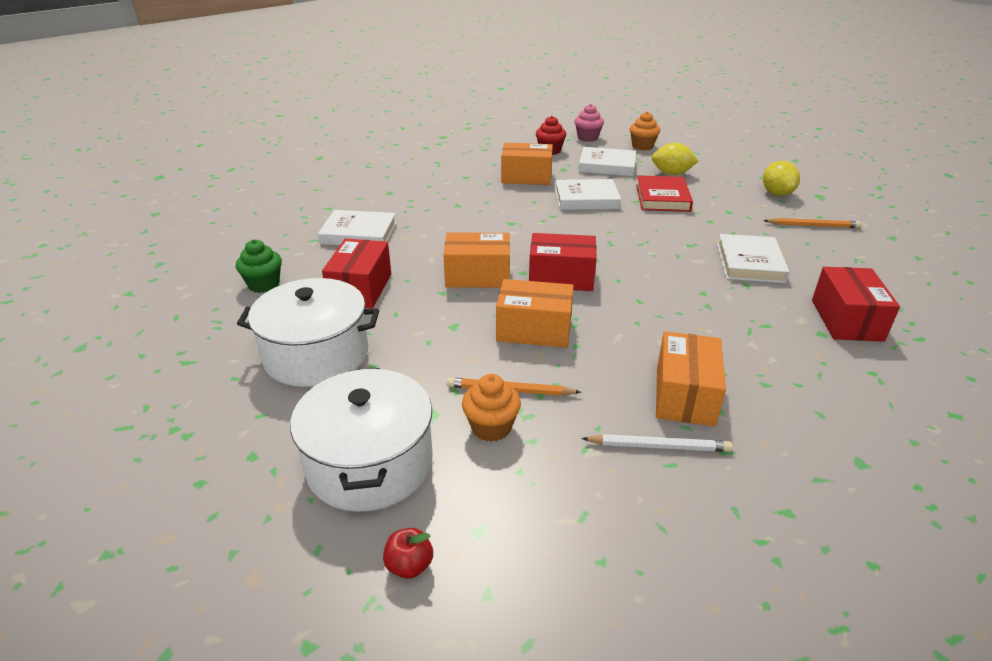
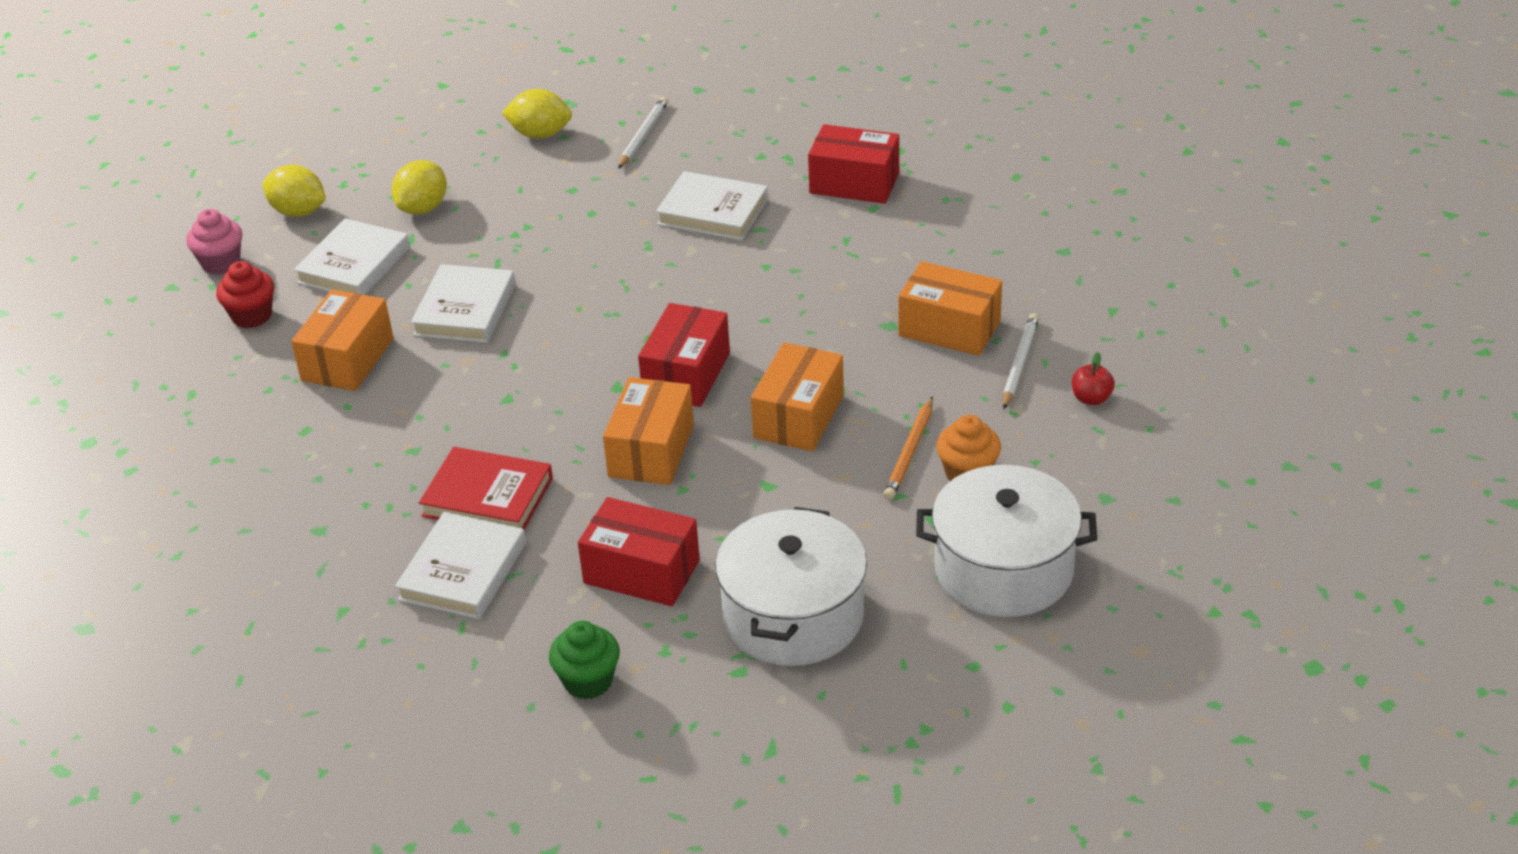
camera: 75 degrees left, 5 degrees up
red apple [383,528,433,579] -> red apple moved to [1072,352,1115,405]
orange cupcake [630,112,660,150] -> yellow lemon [263,165,326,217]
red book [636,175,693,212] -> red book moved to [419,447,553,530]
orange pencil [763,218,861,228] -> white pencil [618,97,668,169]

